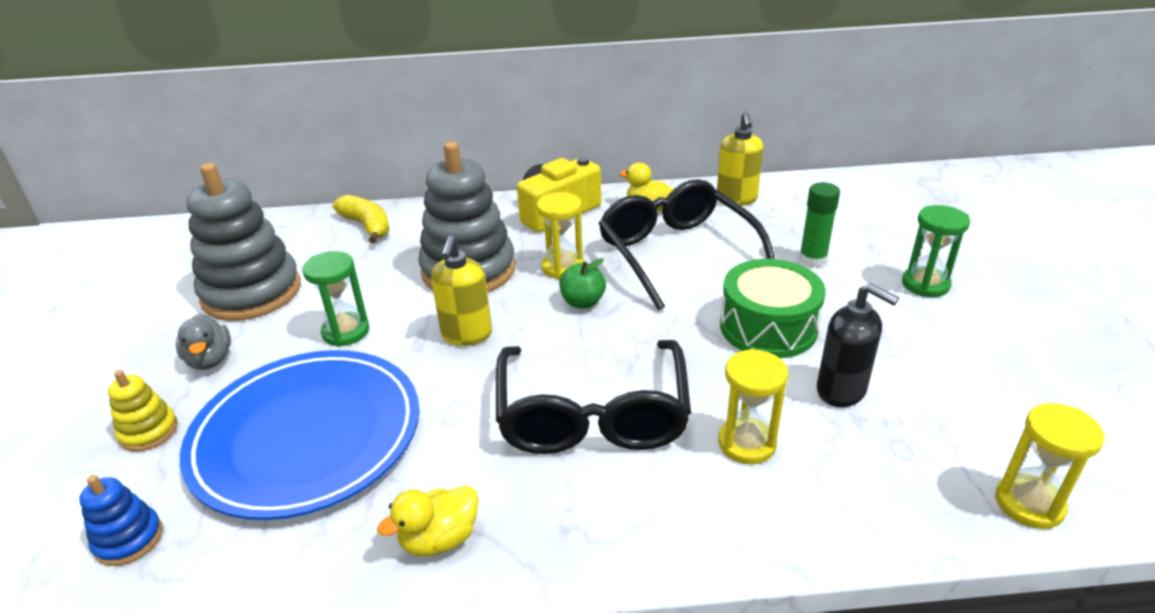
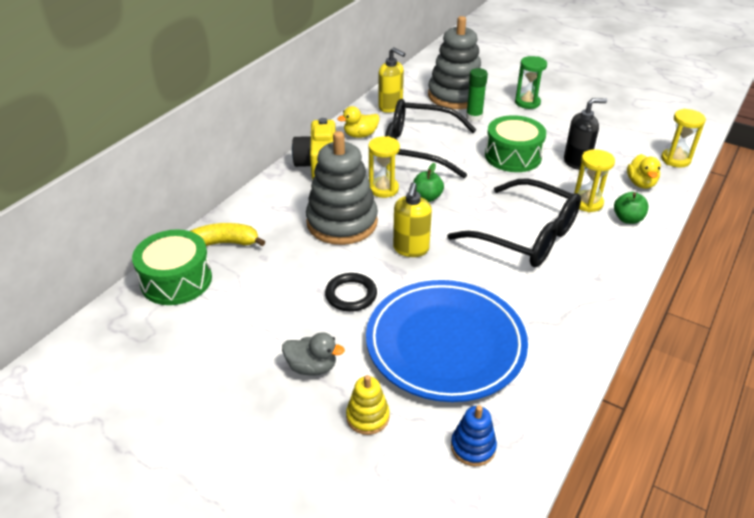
camera: 55 degrees left, 5 degrees up
grey stacking toy [187,163,301,321] -> grey stacking toy moved to [428,16,481,109]
green hourglass [302,251,370,347] -> black ring [325,273,377,312]
yellow duck [377,486,479,556] -> yellow duck moved to [627,154,661,189]
yellow soap dispenser [431,236,492,346] -> yellow soap dispenser turned 60 degrees clockwise [393,182,432,257]
none -> green drum [132,229,212,305]
none -> green apple [614,192,648,224]

